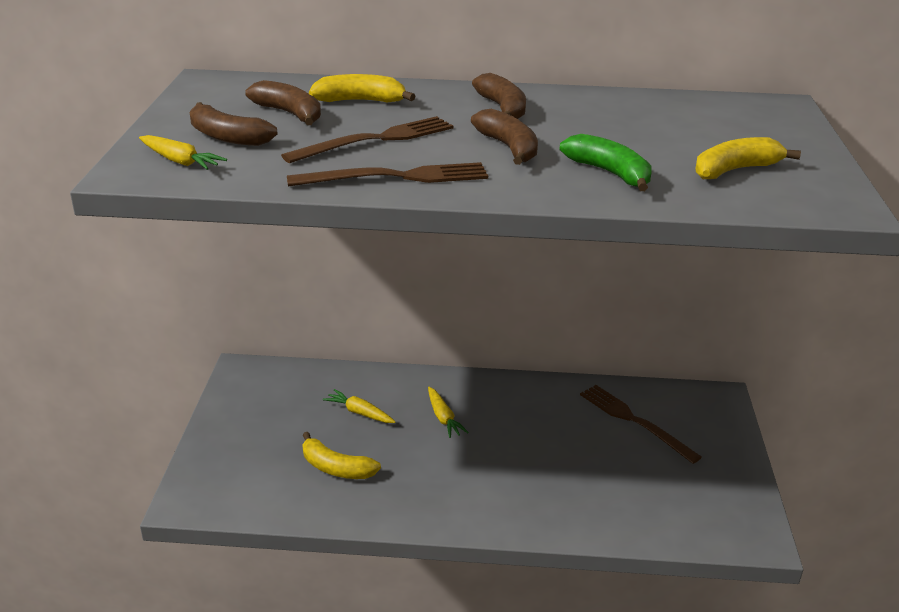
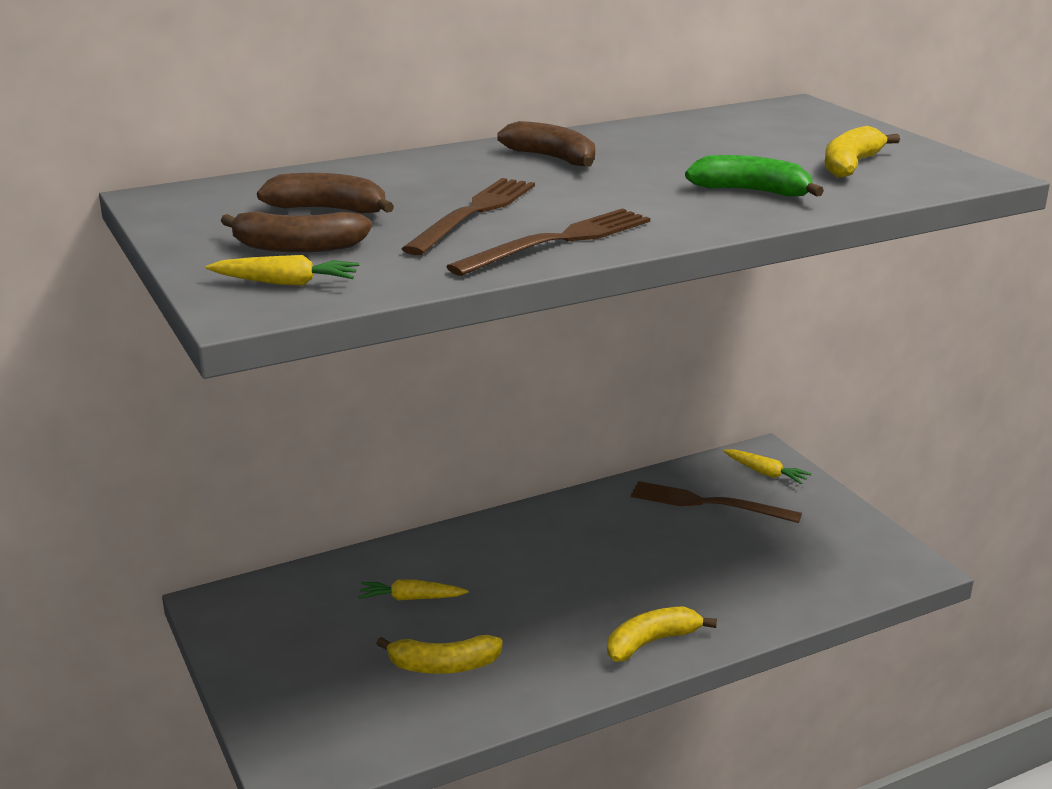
camera: 30 degrees left, 5 degrees down
yellow banana [309,74,416,102] -> yellow banana moved to [607,606,717,662]
yellow carrot [428,387,469,438] -> yellow carrot moved to [723,449,812,484]
brown banana [471,109,538,165] -> none

